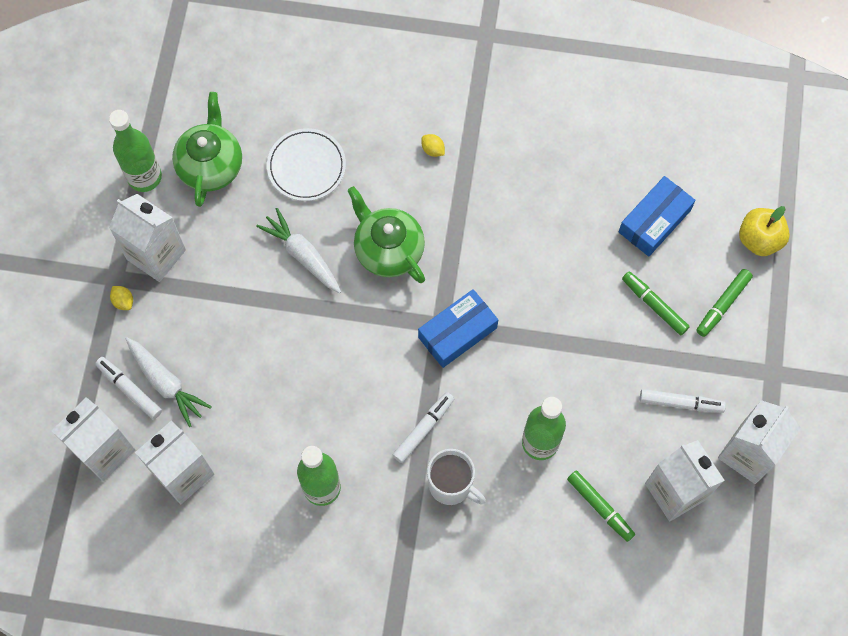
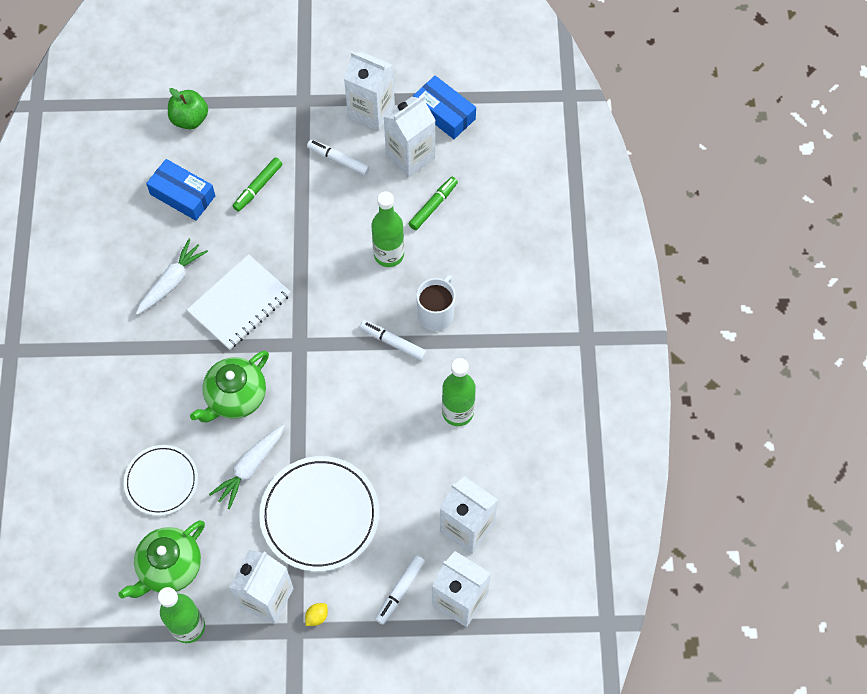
camera: 100 degrees left, 5 degrees down
white carrot [126,337,212,427] -> white carrot moved to [136,239,208,315]
green teapot [172,92,242,207] -> green teapot turned 45 degrees counterclockwise [118,520,205,599]
blue box [418,289,498,368] -> blue box moved to [413,76,476,139]
yellow lemon [421,134,445,157] -> none
white marker [640,389,726,413] -> white marker turned 60 degrees counterclockwise [307,140,370,175]
green marker [696,269,753,337] -> none
yellow apple [739,206,790,256] -> green apple [168,88,208,129]
none -> white notebook [187,254,291,350]
none -> white plate [259,456,379,572]

